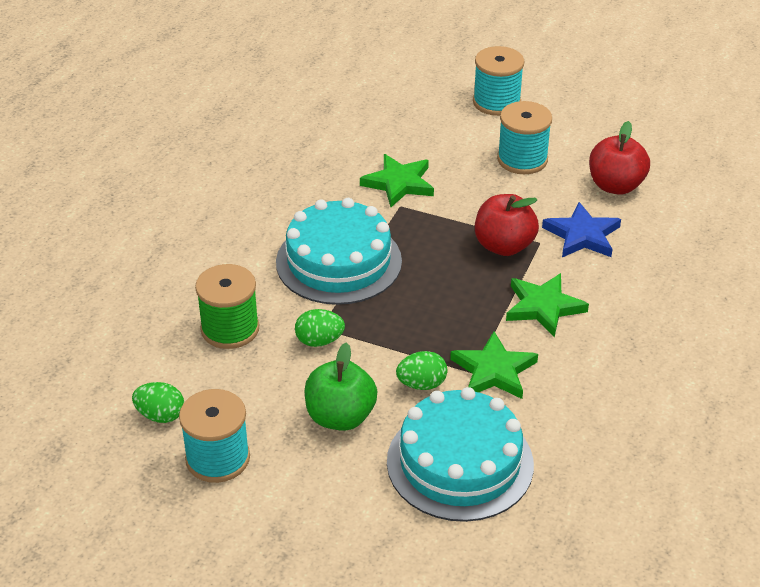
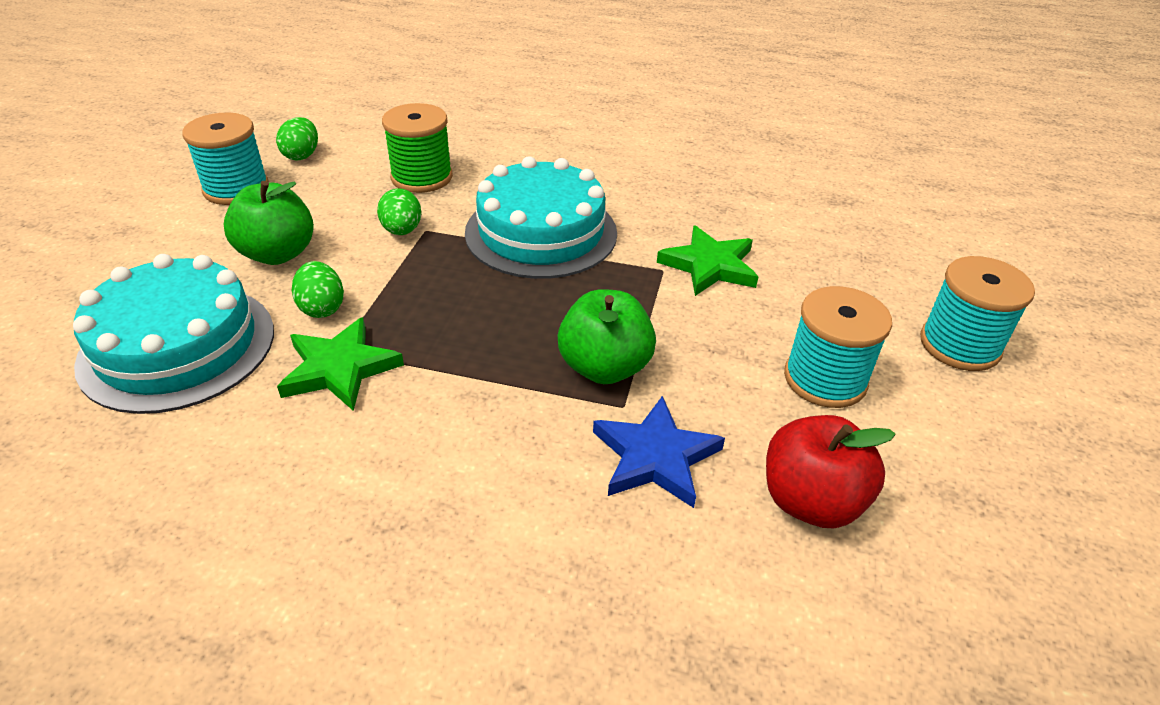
camera: 80 degrees right, 0 degrees up
red apple [475,194,539,256] -> green apple [558,289,656,384]
green star [506,273,589,338] -> none

